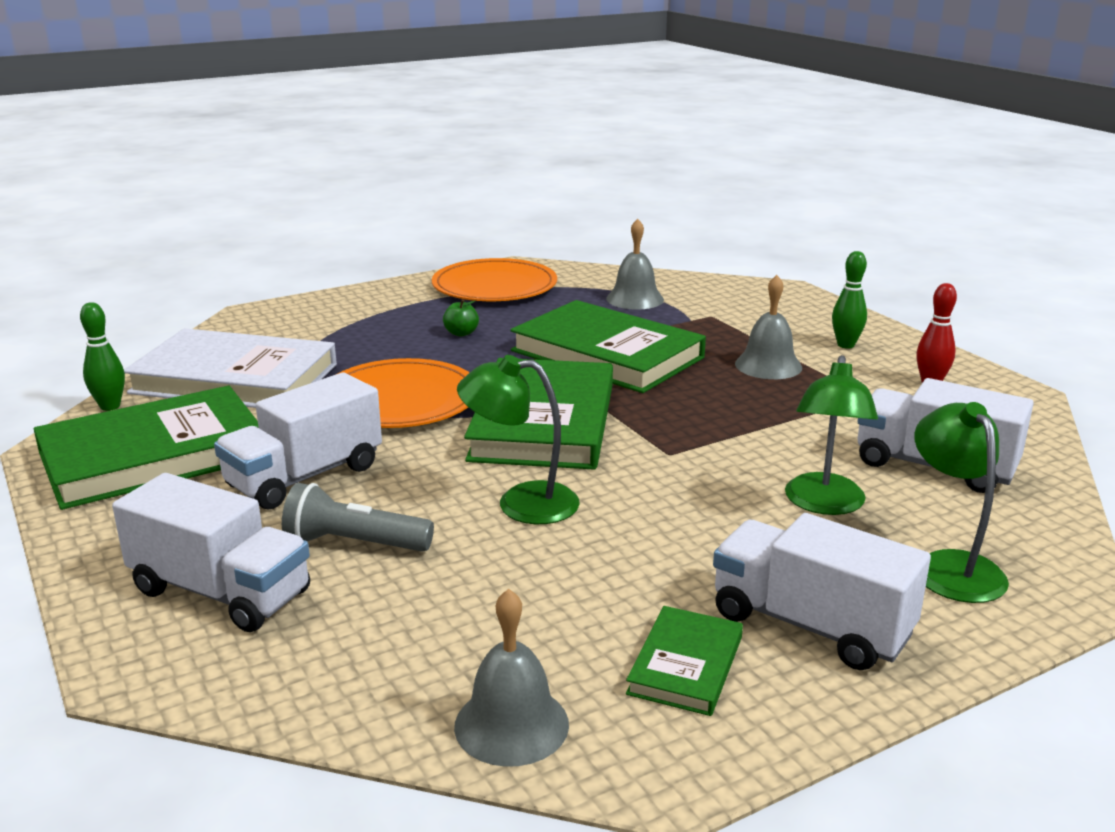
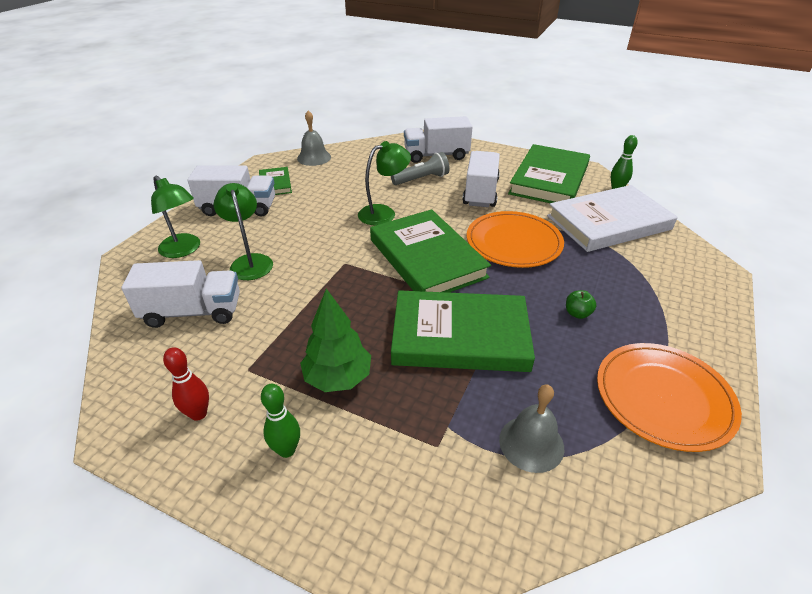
camera: 145 degrees right, 15 degrees up
grey bell [735,275,802,379] -> green tree [300,289,371,392]

